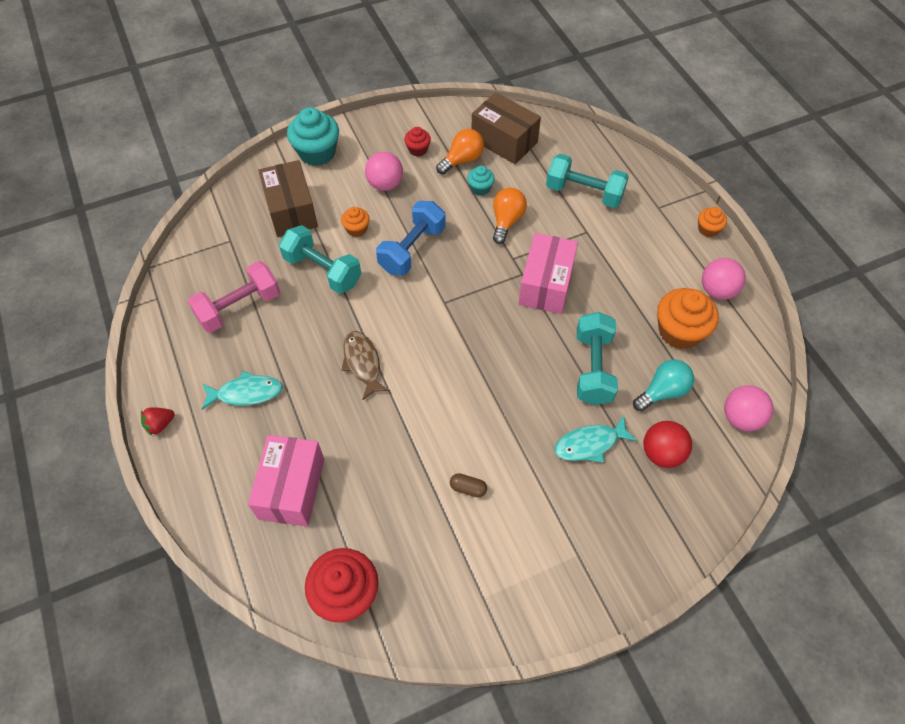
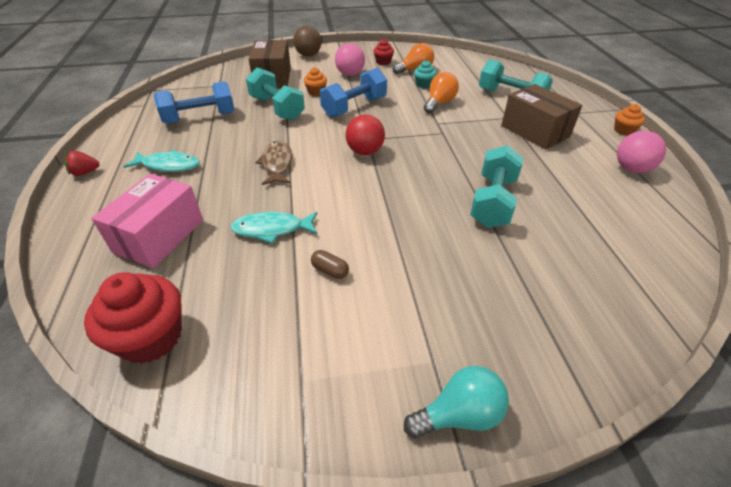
camera: 15 degrees right, 15 degrees down
pink dumbbell [188,261,280,333] -> blue dumbbell [154,81,234,124]
turquoise cupcake [287,107,339,166] -> brown ball [293,26,322,57]
brown box [471,92,541,164] -> brown box moved to [501,84,582,149]
pink box [518,233,578,314] -> none
turquoise fish [554,416,637,463] -> turquoise fish moved to [230,212,317,243]
turquoise light bulb [633,360,694,411] -> turquoise light bulb moved to [404,366,509,439]
red ball [643,421,692,468] -> red ball moved to [345,114,385,155]
orange cupcake [657,288,719,349] -> none
pink ball [724,385,773,431] -> none

